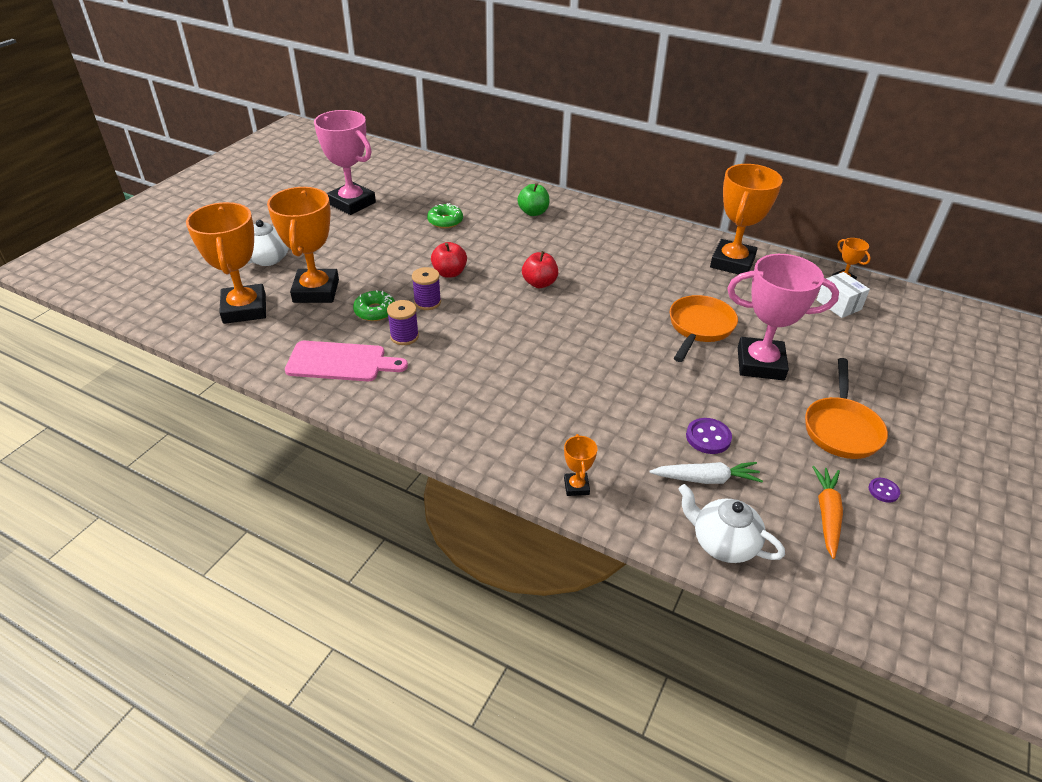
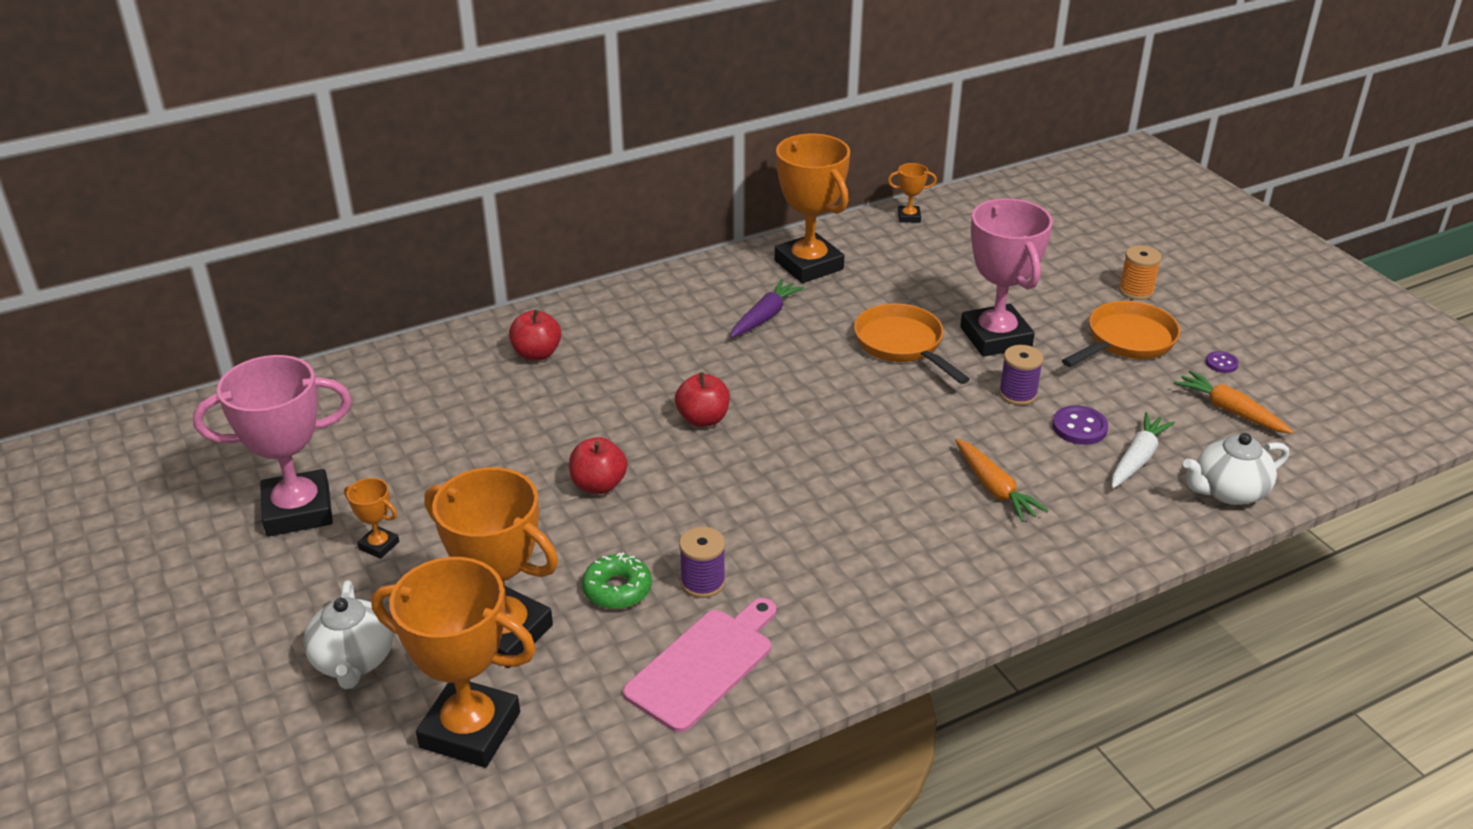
camera: 55 degrees left, 5 degrees down
purple spool [412,267,441,310] -> purple spool moved to [999,345,1044,405]
green donut [427,203,463,228] -> none
green apple [517,183,550,216] -> red apple [509,309,561,361]
orange trophy [564,434,597,496] -> orange trophy moved to [344,478,399,559]
pink trophy [727,254,839,380] -> pink trophy turned 60 degrees counterclockwise [960,198,1053,357]
orange pan [805,358,888,459] -> orange pan turned 90 degrees counterclockwise [1062,301,1180,367]
white box [817,272,870,318] -> none
none -> purple carrot [730,279,804,338]
none -> orange carrot [955,439,1048,522]
none -> orange spool [1119,245,1162,300]

